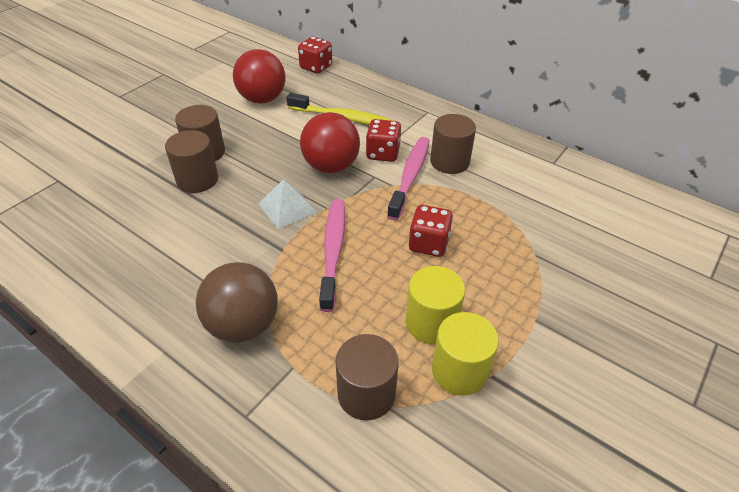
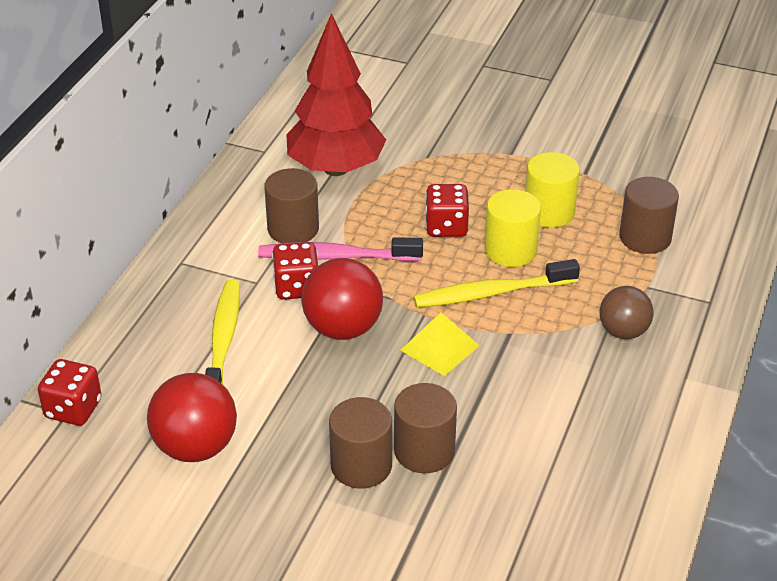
camera: 105 degrees left, 5 degrees down
brown ball [196,262,278,343] -> brown ball [599,286,654,339], size x0.66
white pyramid [258,179,317,229] -> yellow pyramid [400,312,480,376]
pink toothbrush [319,199,345,312] -> yellow toothbrush [413,259,580,308]
yellow cylinder [432,312,499,396] -> yellow cylinder moved to [485,189,541,267]
none -> red tree [286,13,386,176]

